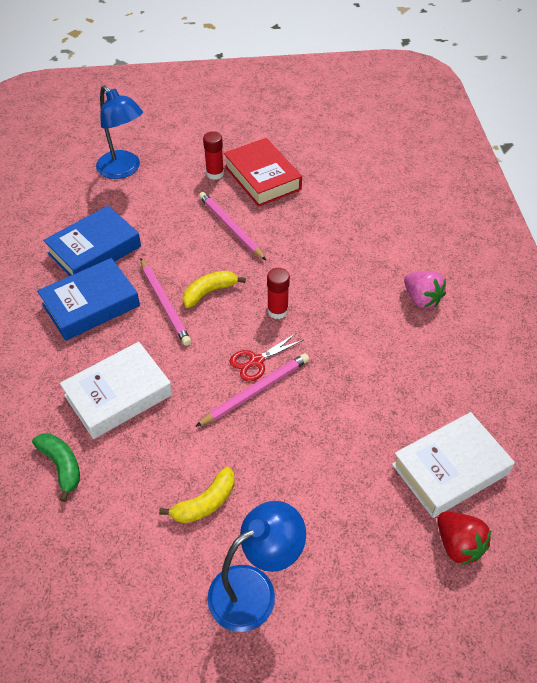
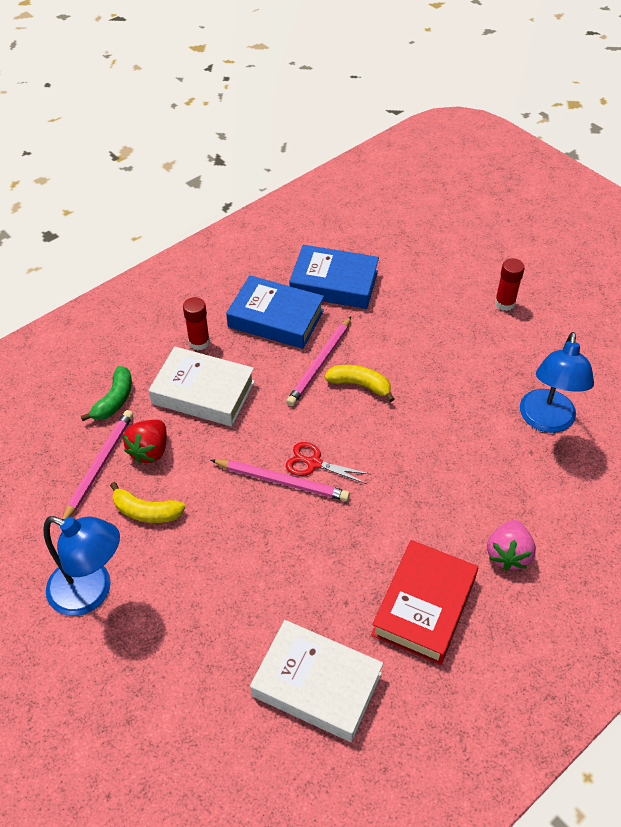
camera: 55 degrees right, 0 degrees up
blue lamp [96,85,143,179] -> blue lamp moved to [520,332,594,433]
pink pencil [199,192,266,260] -> pink pencil moved to [62,410,133,520]
red book [224,138,302,207] -> red book moved to [371,540,478,665]
red glue stick [267,268,290,319] -> red glue stick moved to [183,297,210,350]
red strawberry [437,512,491,565] -> red strawberry moved to [123,420,167,464]

